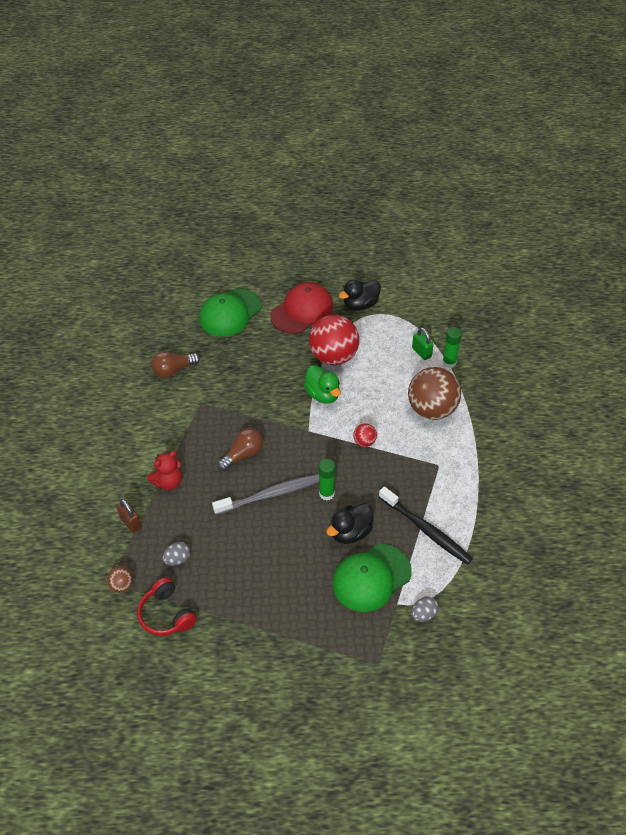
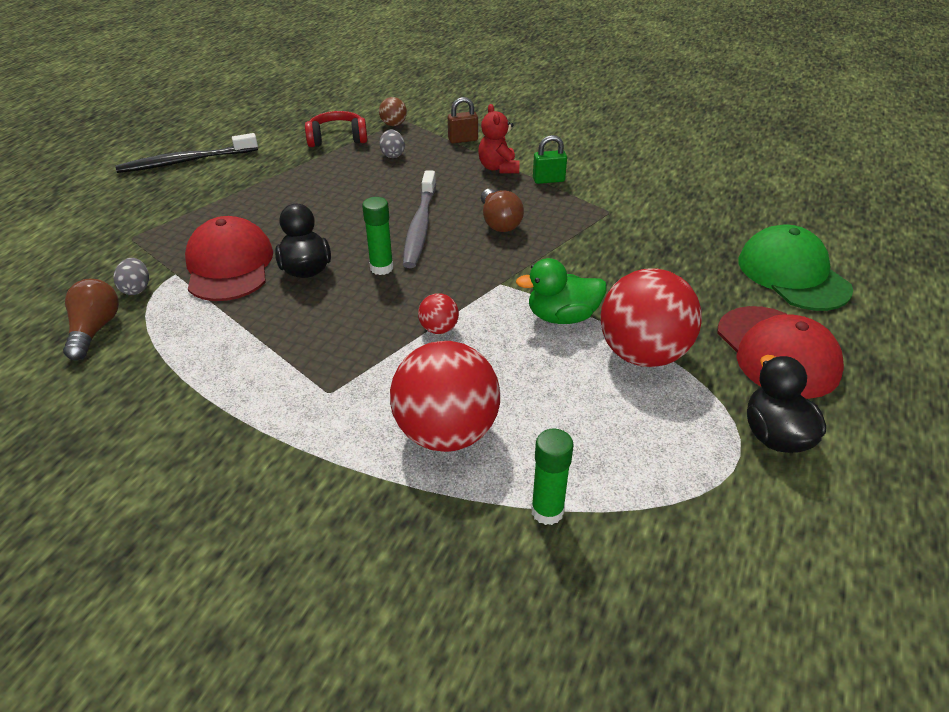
camera: 115 degrees right, 10 degrees down
brown light bulb [151,351,200,378] -> brown light bulb moved to [63,279,119,360]
green cap [332,544,412,612] -> red cap [185,216,273,301]
black toothbrush [379,487,473,565] -> black toothbrush moved to [115,133,258,173]
brown ball [408,367,461,420] -> red ball [390,341,500,452]
green padlock [412,327,434,360] -> green padlock moved to [533,135,567,184]

